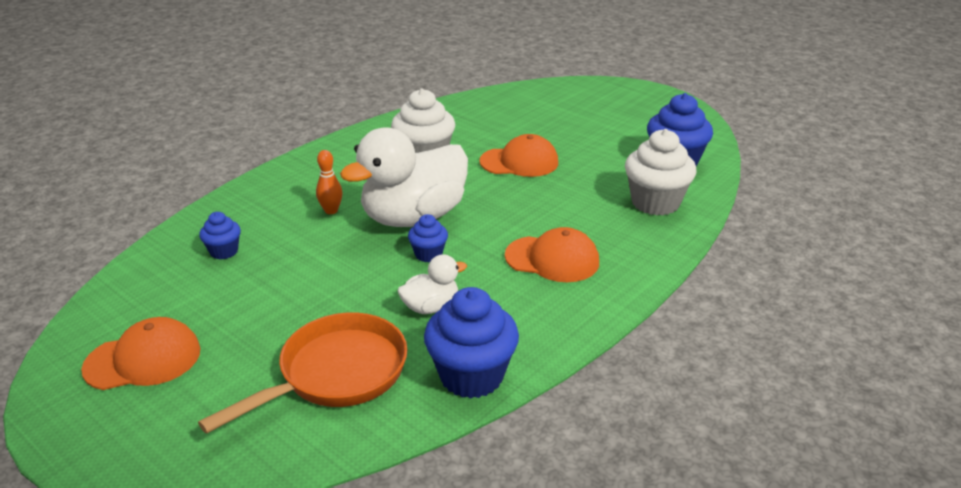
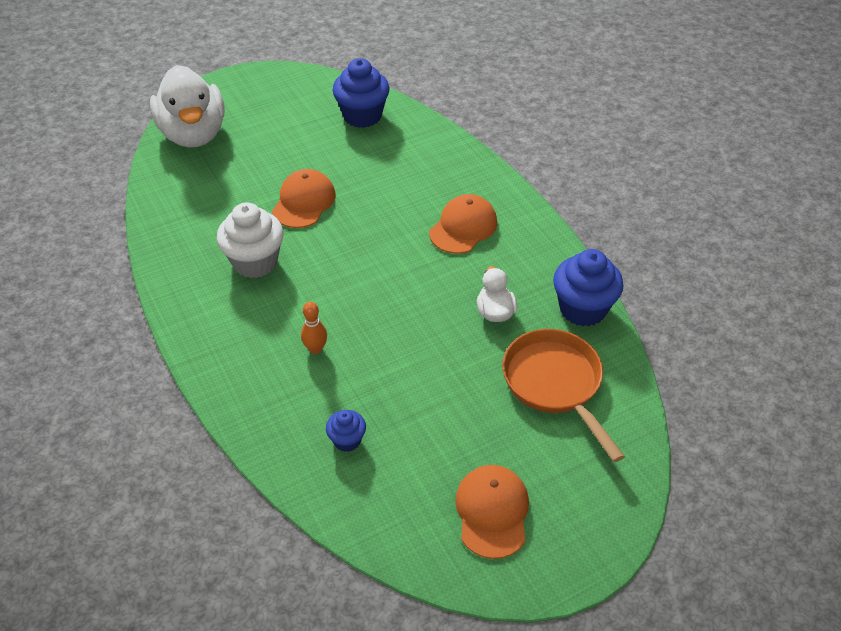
camera: 70 degrees left, 15 degrees up
white duck [340,127,468,227] -> white duck moved to [150,65,225,148]
blue cupcake [408,214,448,262] -> none
white cupcake [625,129,696,216] -> none

